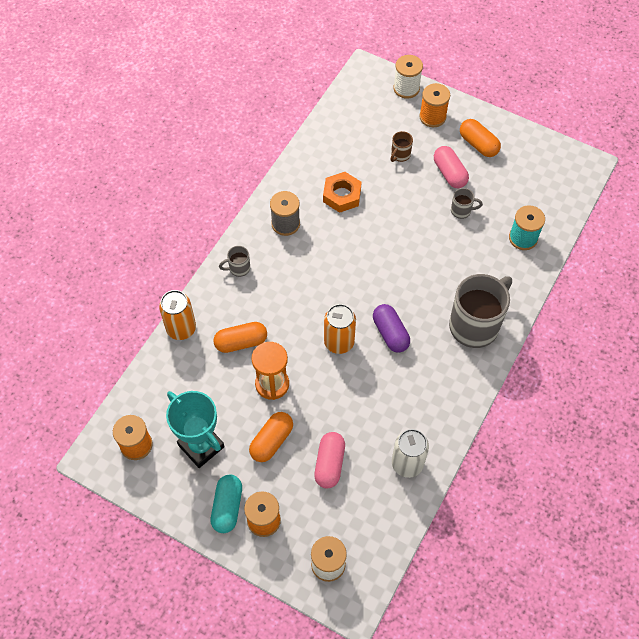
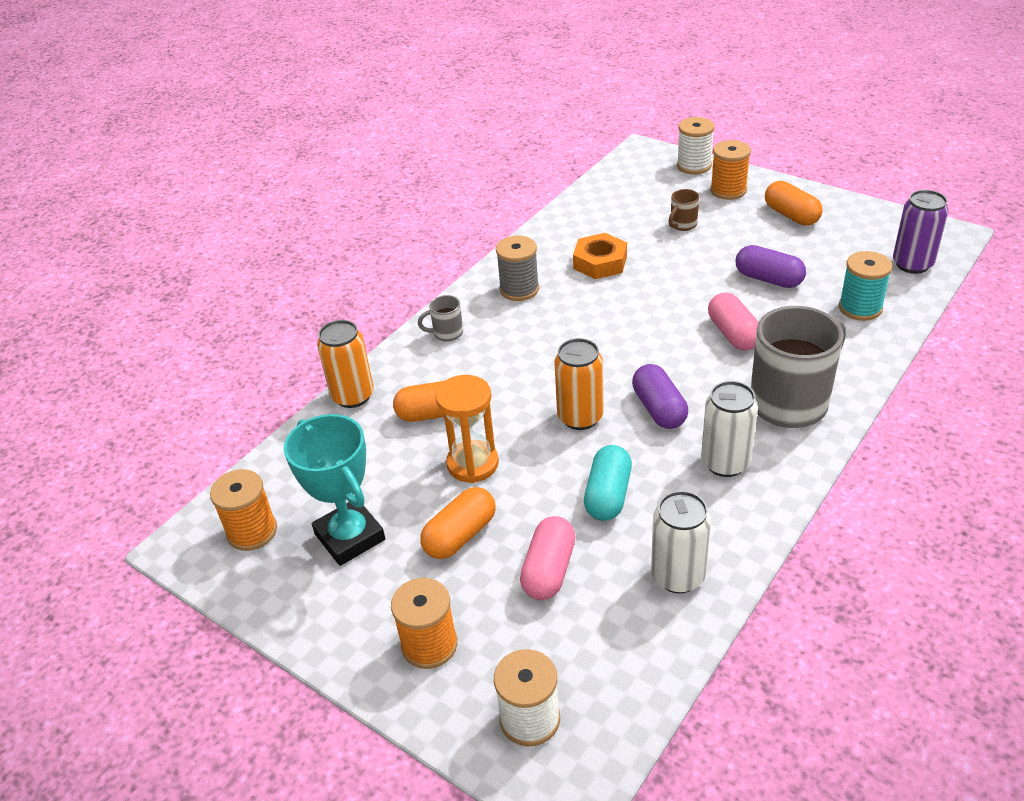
camera: 10 degrees right, 20 degrees down
turquoise capsule [210,475,242,533] -> turquoise capsule moved to [584,445,632,521]
pink capsule [434,146,469,188] -> pink capsule moved to [708,292,759,351]
grey mug [451,188,483,219] -> purple capsule [736,245,806,288]
none -> white can [701,381,758,477]
none -> purple can [893,190,948,274]

